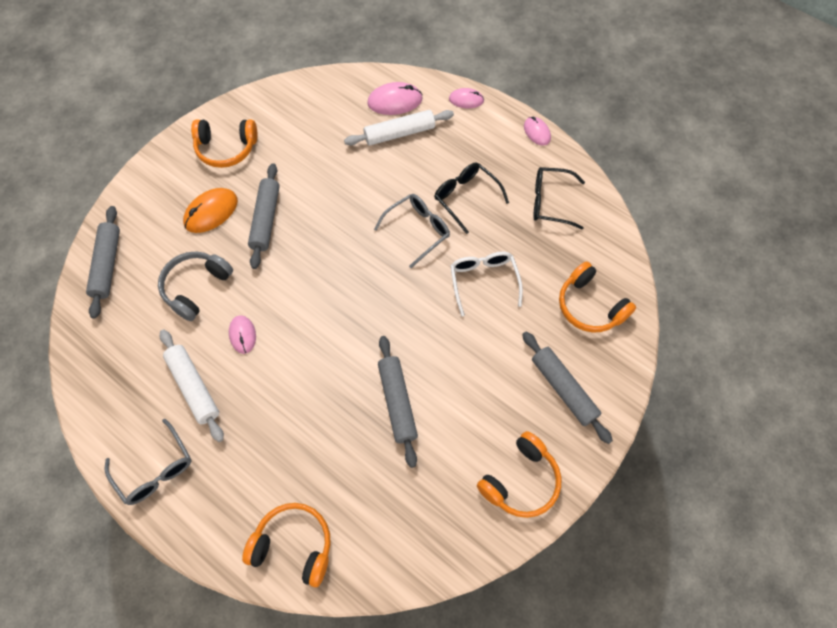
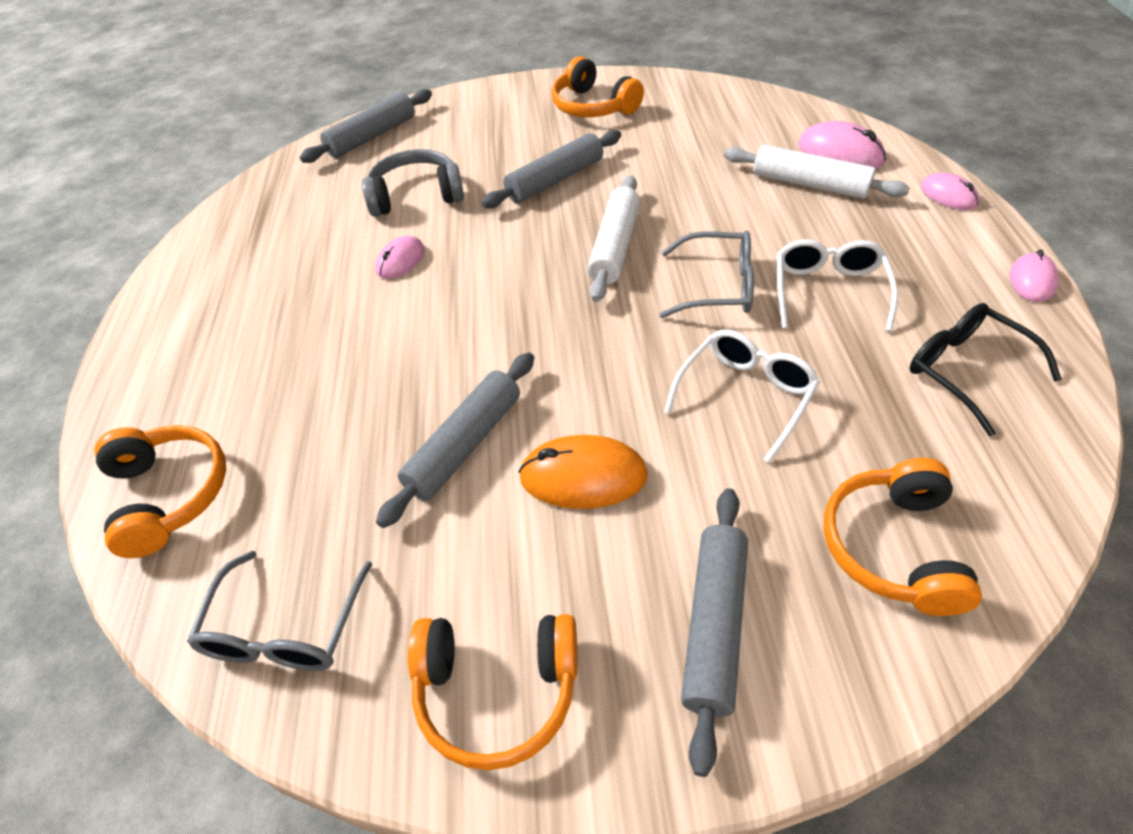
camera: 50 degrees right, 15 degrees down
grey glasses [105,419,192,505] -> grey glasses moved to [187,551,372,671]
white rolling pin [160,329,224,442] -> white rolling pin moved to [587,175,640,302]
orange mouse [183,188,238,233] -> orange mouse moved to [519,435,648,509]
black glasses [434,163,509,234] -> white glasses [777,239,898,331]

